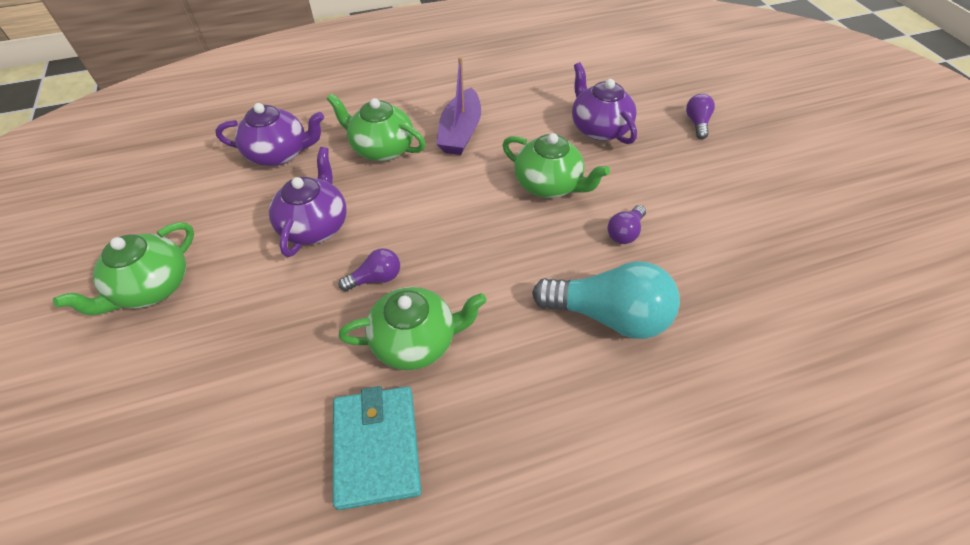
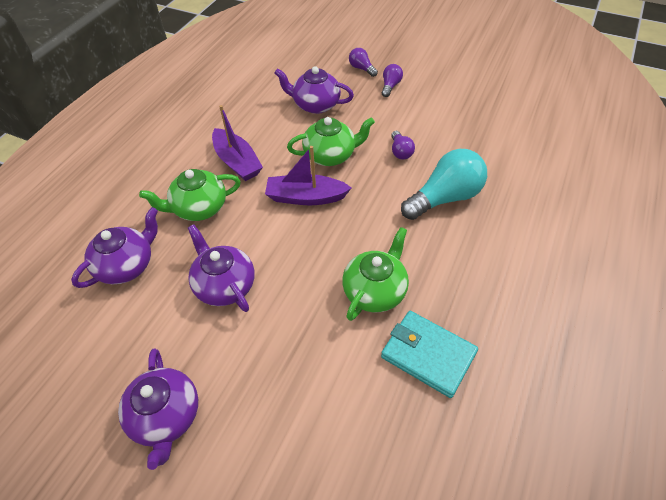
camera: 45 degrees left, 0 degrees up
green teapot [53,222,194,316] -> purple teapot [118,348,198,470]
purple light bulb [339,248,400,291] -> purple light bulb moved to [382,64,403,97]
none -> purple boat [265,146,351,205]

